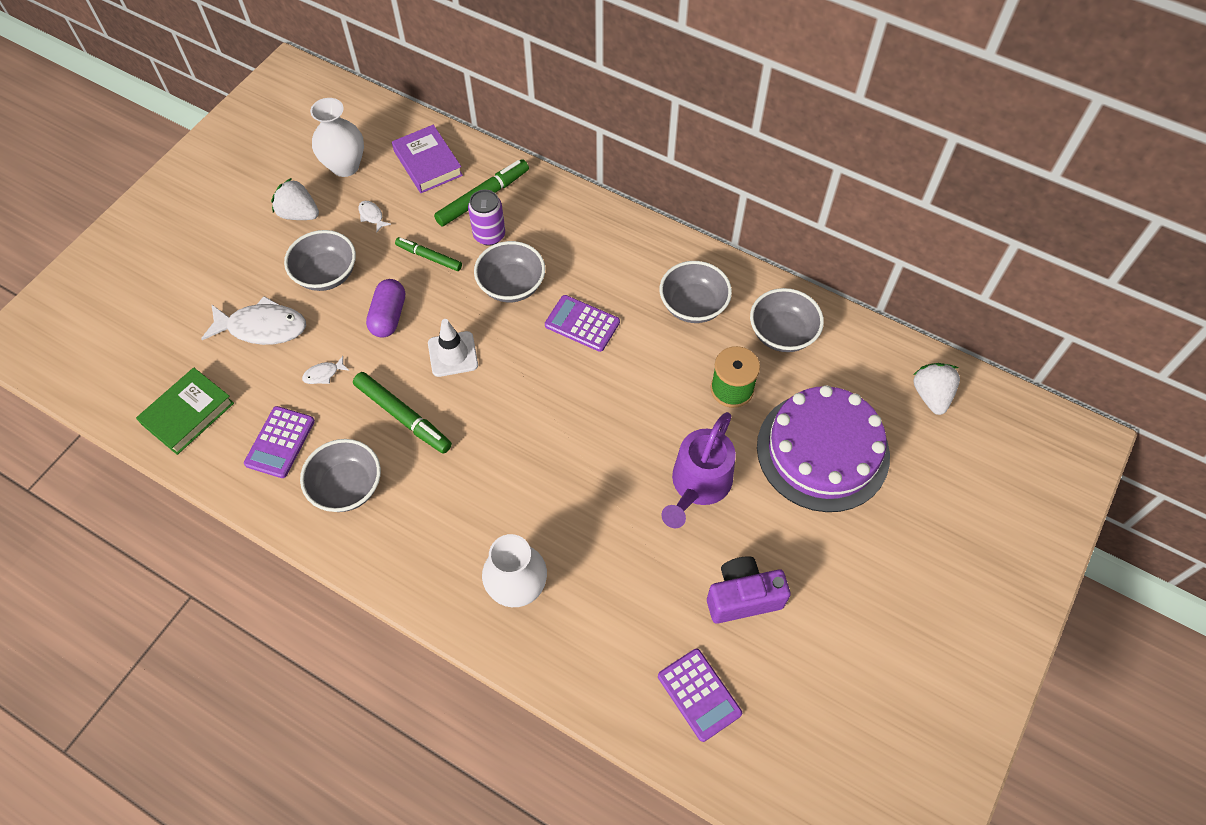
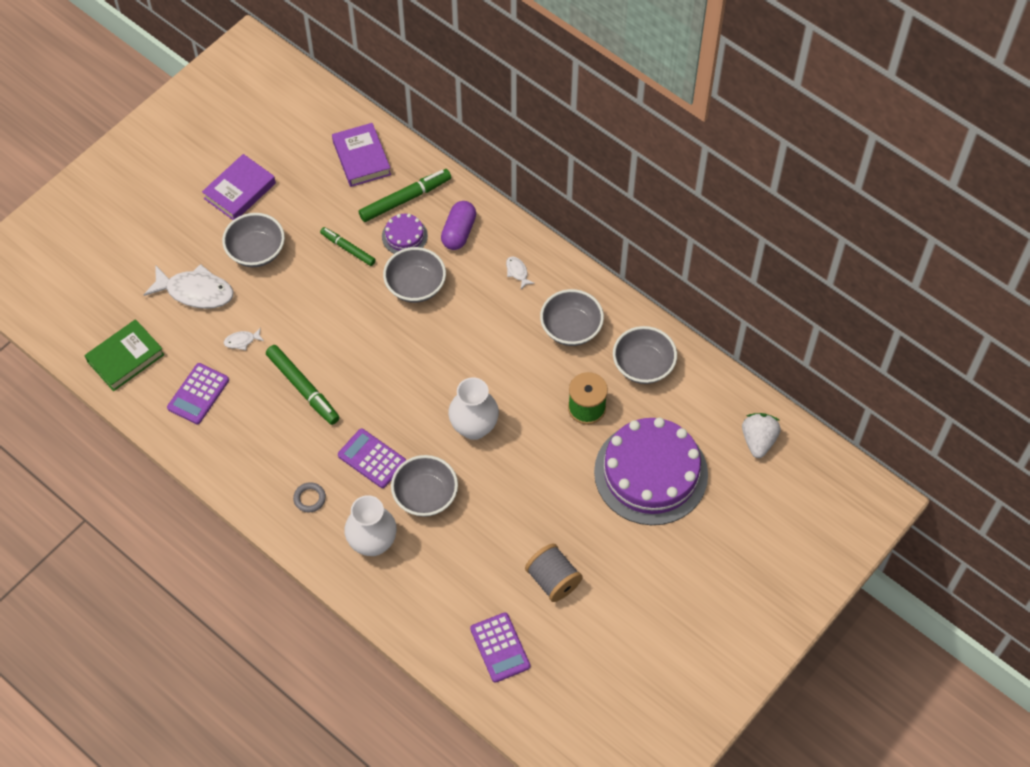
camera: 10 degrees right, 0 degrees up
white strawberry [271,178,319,220] -> purple book [202,154,276,220]
grey bowl [300,439,381,512] -> grey bowl moved to [391,455,458,517]
white vase [310,98,364,177] -> white vase moved to [448,377,499,440]
white fish [358,201,391,233] -> white fish moved to [506,256,535,289]
purple capsule [366,279,405,338] -> purple capsule moved to [441,201,476,250]
white traffic cone [428,319,478,377] -> none
purple can [468,190,505,246] -> purple cake [382,214,428,254]
purple calculator [545,295,620,352] -> purple calculator moved to [338,428,406,488]
purple watering can [661,412,736,528] -> none
purple camera [707,556,791,624] -> grey spool [525,544,583,602]
none -> grey ring [293,482,326,512]

